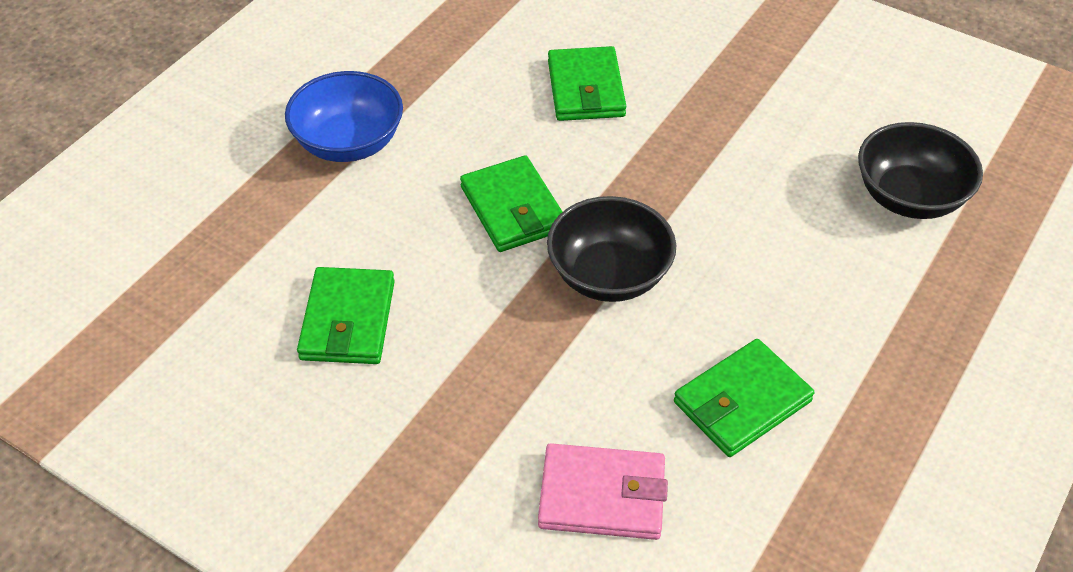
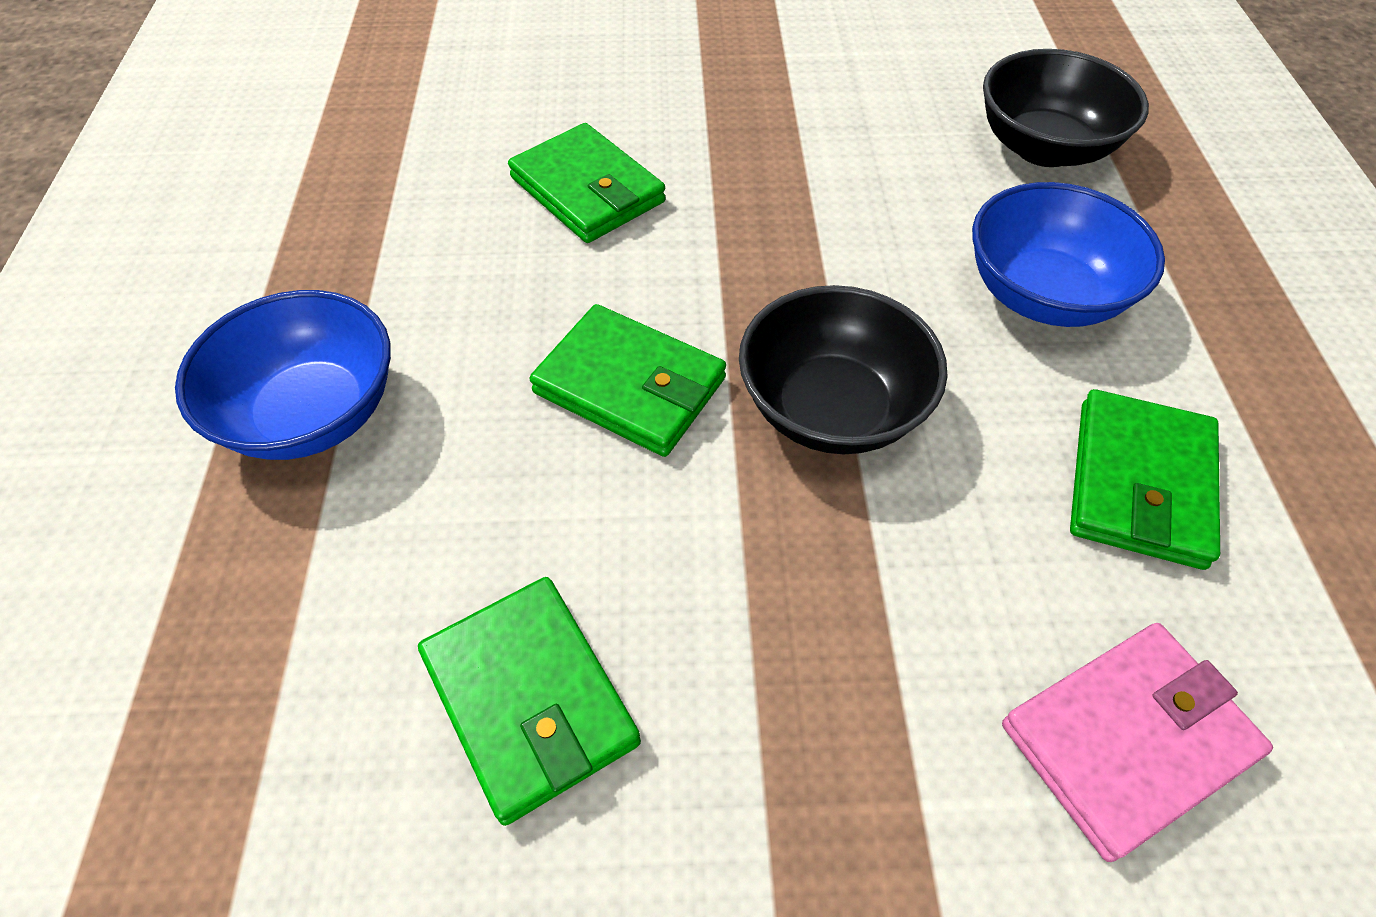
camera: 35 degrees left, 5 degrees up
none -> blue bowl [972,182,1165,327]

